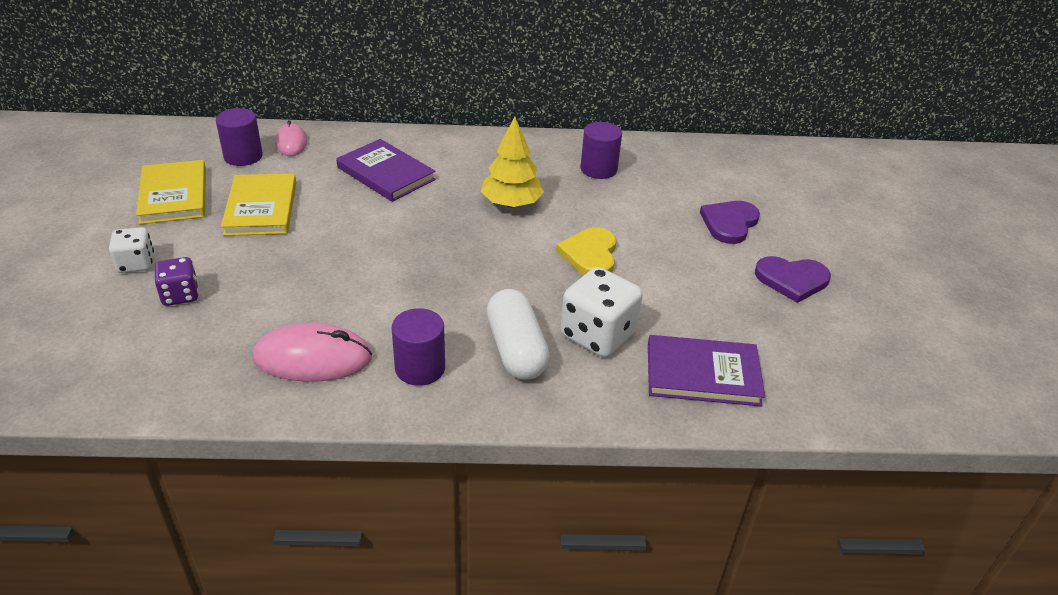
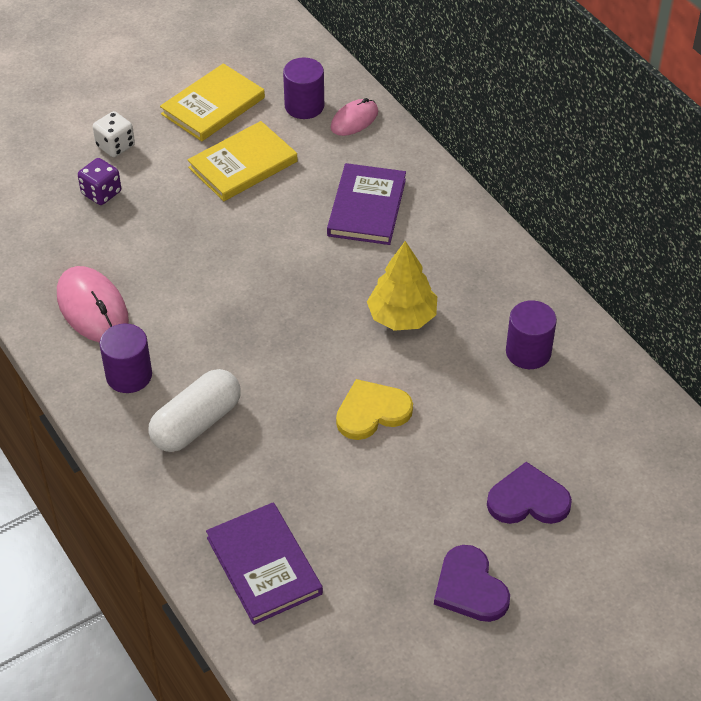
camera: 60 degrees right, 10 degrees up
white dice [560,267,643,357] -> none

